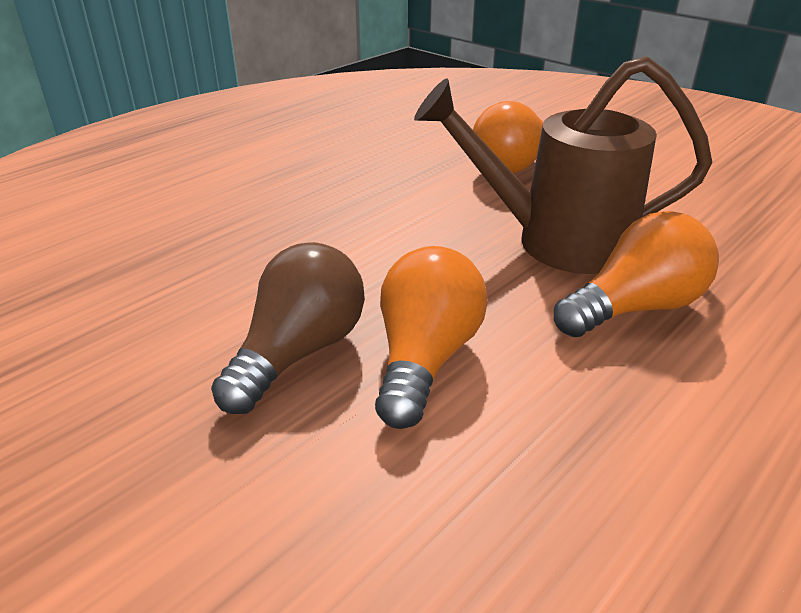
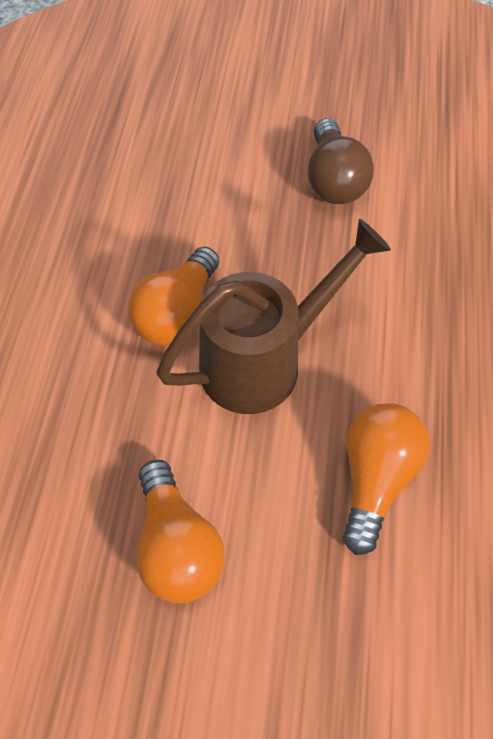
camera: 145 degrees right, 25 degrees up
orange light bulb [375,246,488,429] -> orange light bulb moved to [136,460,224,603]

